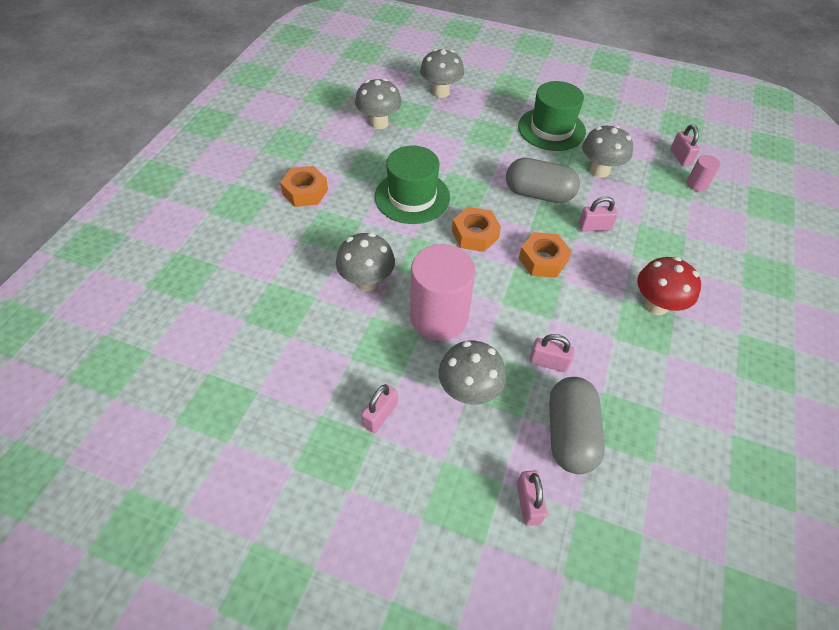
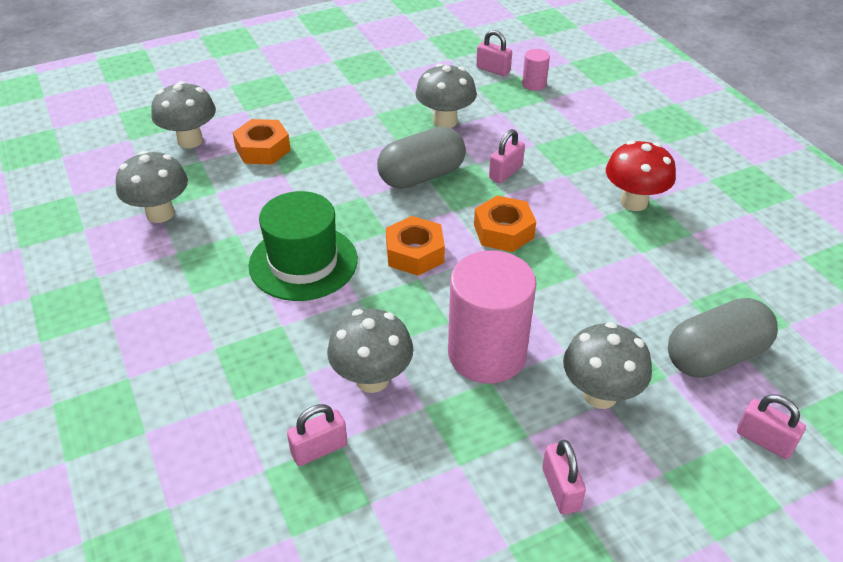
camera: 45 degrees left, 10 degrees down
orange nut [280,166,328,207] -> orange nut moved to [233,119,291,165]
green hat [518,81,586,151] -> none
pink padlock [529,334,575,372] -> pink padlock moved to [287,404,348,466]
grey capsule [549,377,605,474] -> grey capsule turned 75 degrees counterclockwise [668,298,778,378]

